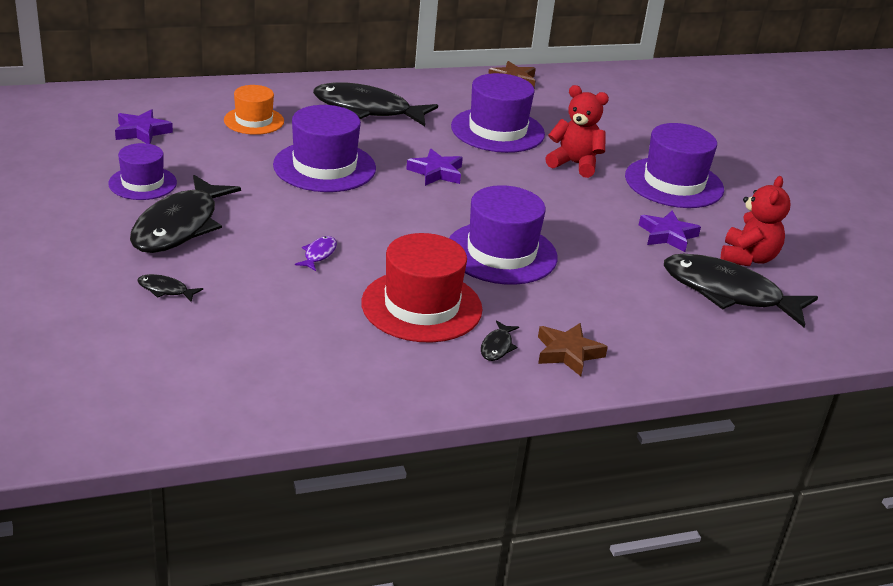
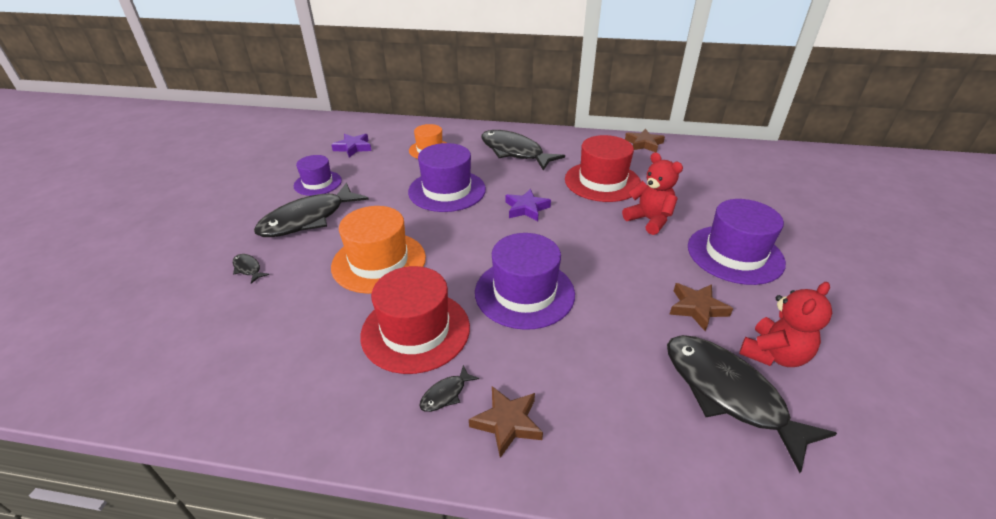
camera: 30 degrees right, 5 degrees up
purple fish [295,236,337,271] -> orange hat [331,206,426,294]
purple hat [451,73,545,153] -> red hat [565,135,641,202]
purple star [639,211,701,252] -> brown star [669,283,733,331]

